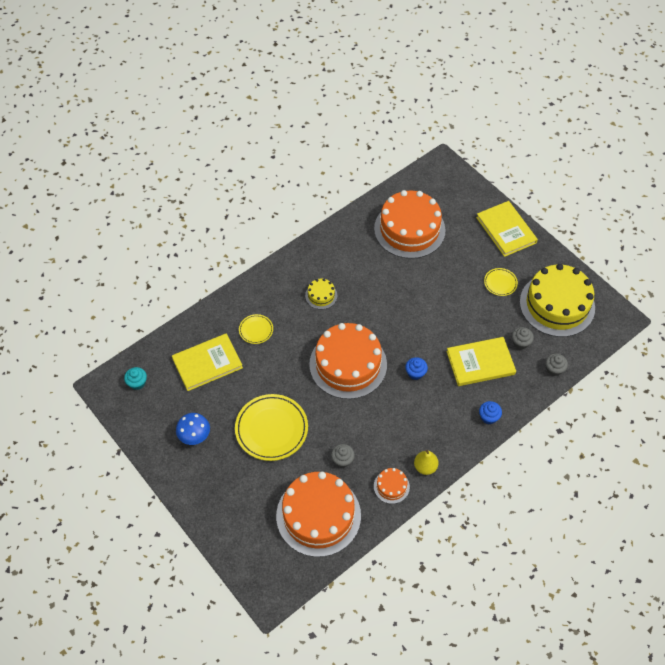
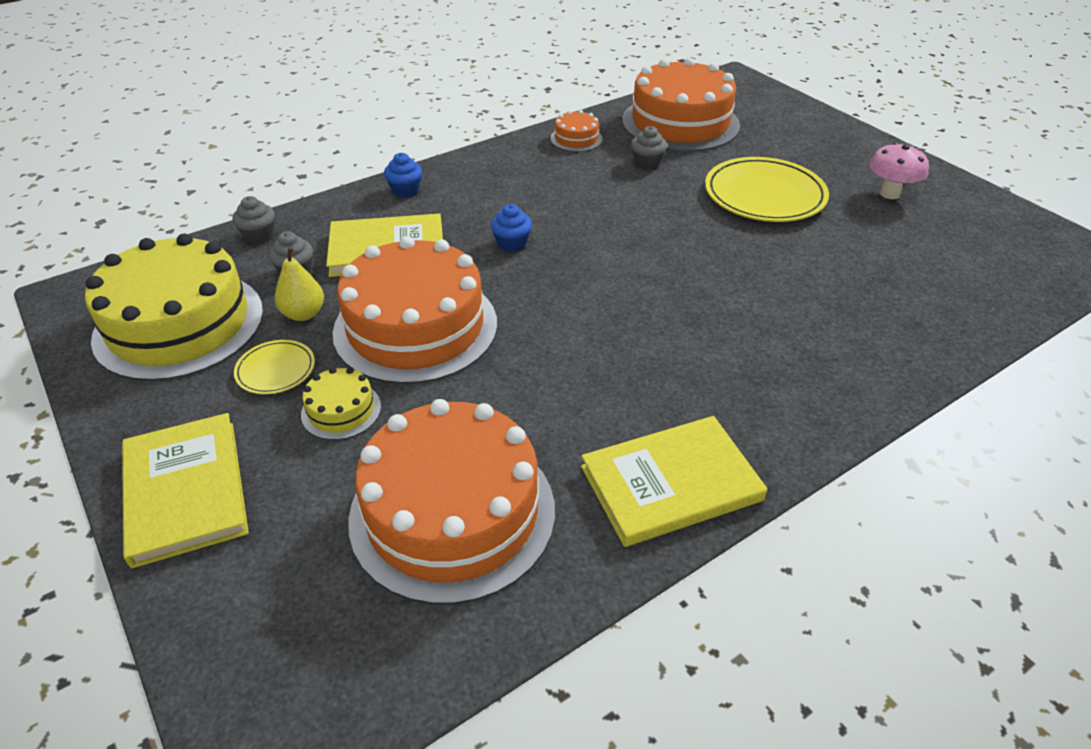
camera: 175 degrees left, 15 degrees down
turquoise cupcake [124,367,147,390] -> none
yellow book [172,333,243,391] -> yellow book moved to [581,416,767,547]
blue mushroom [176,413,210,445] -> pink mushroom [869,143,929,199]
yellow plate [239,314,273,344] -> none
yellow cake [305,278,337,309] -> yellow cake moved to [301,367,381,440]
orange cake [309,323,387,399] -> orange cake moved to [333,236,497,384]
yellow pear [414,450,439,475] -> yellow pear moved to [275,247,324,321]

